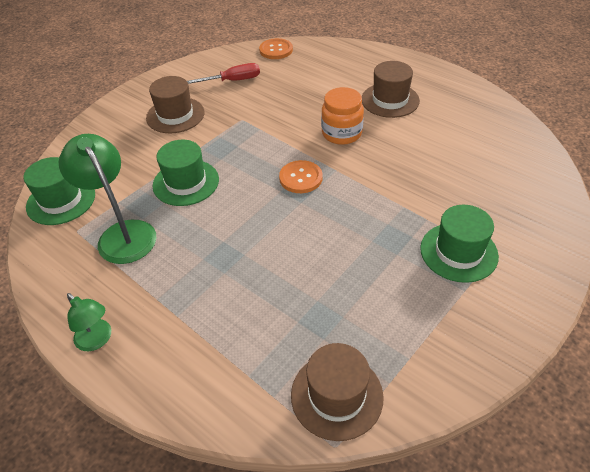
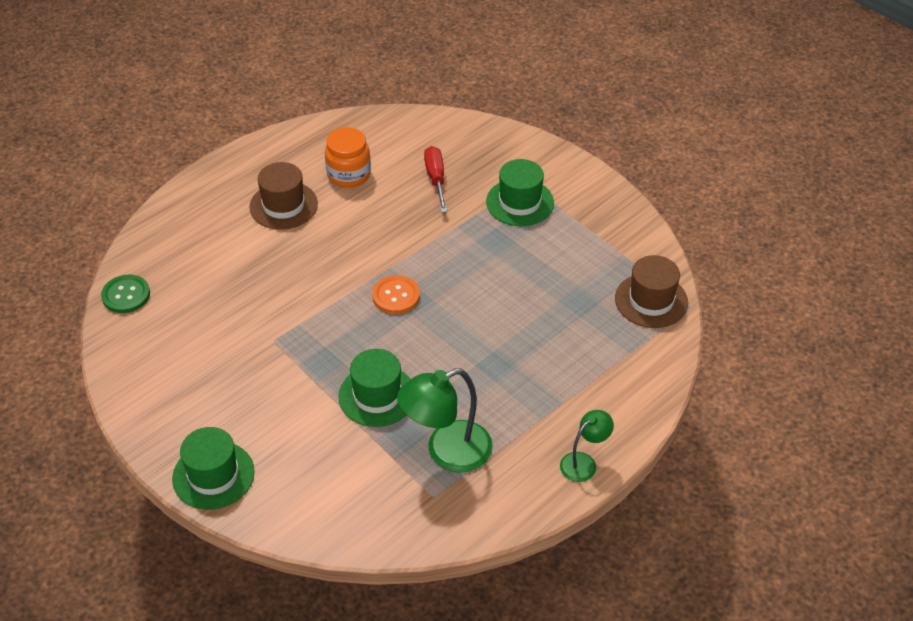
camera: 85 degrees left, 0 degrees up
green hat [24,157,95,225] -> green hat moved to [172,427,255,510]
brown hat [146,76,205,133] -> none
red screwdriver [187,63,260,84] -> red screwdriver moved to [424,146,447,212]
orange button [259,38,293,59] -> green button [101,275,150,313]
orange jar [321,87,364,145] -> orange jar moved to [325,127,371,188]

